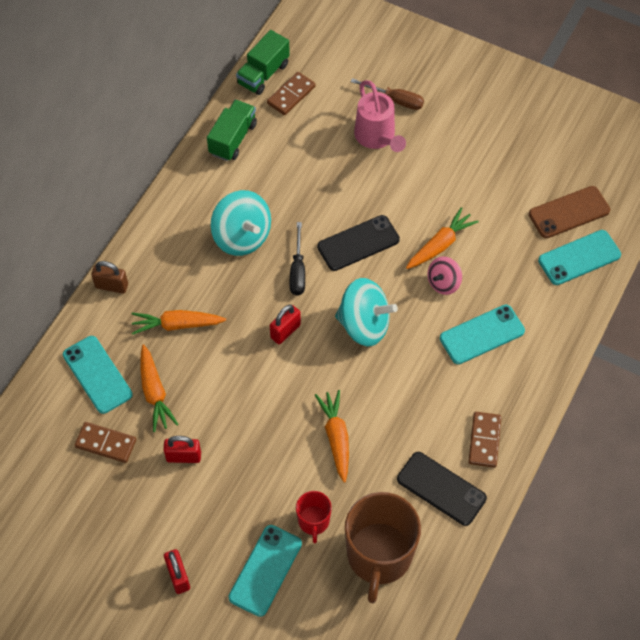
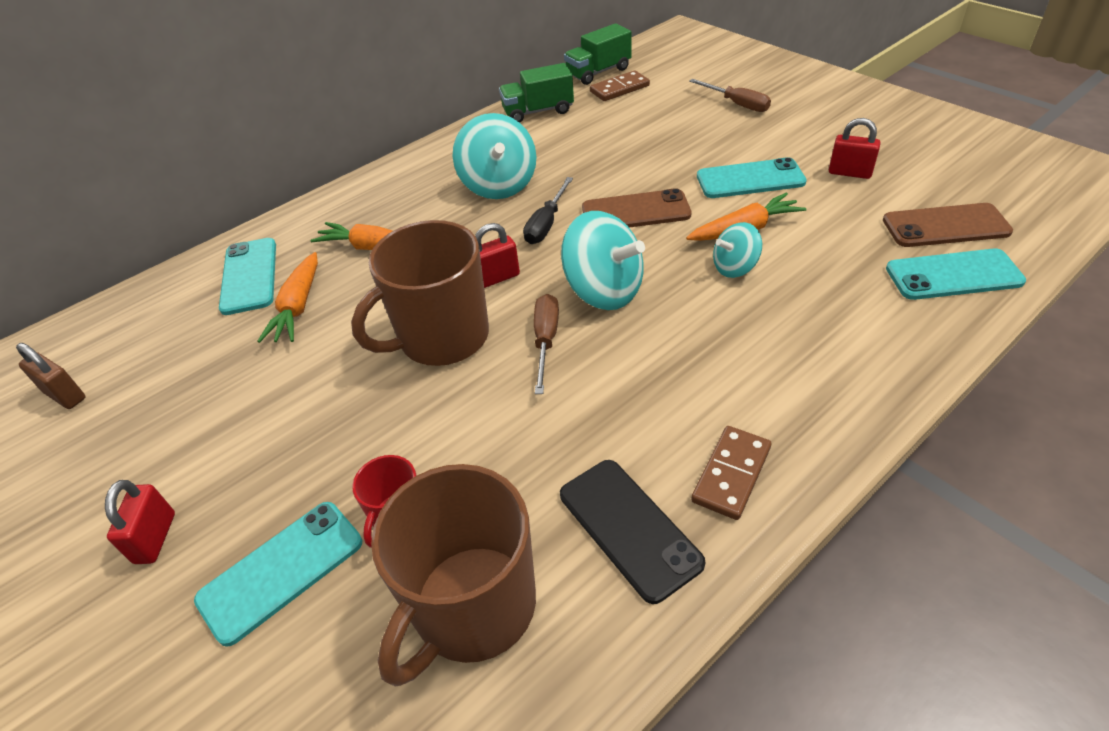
camera: 25 degrees right, 15 degrees down
brown domino [75,422,136,463] -> none
brown padlock [91,261,128,294] -> brown padlock moved to [16,343,86,409]
red padlock [163,436,201,463] -> red padlock moved to [829,118,881,179]
green truck [207,100,257,161] -> green truck turned 150 degrees counterclockwise [499,63,574,123]
orange carrot [315,390,349,483] -> none
black phone [317,215,400,271] -> brown phone [582,188,692,228]
pink watering can [354,80,406,152] -> none
pink spinning top [428,256,462,295] -> turquoise spinning top [713,222,762,278]
turquoise phone [440,305,525,364] -> turquoise phone moved to [697,157,807,198]
none -> brown mug [351,220,489,366]
none -> brown screwdriver [534,294,559,394]

